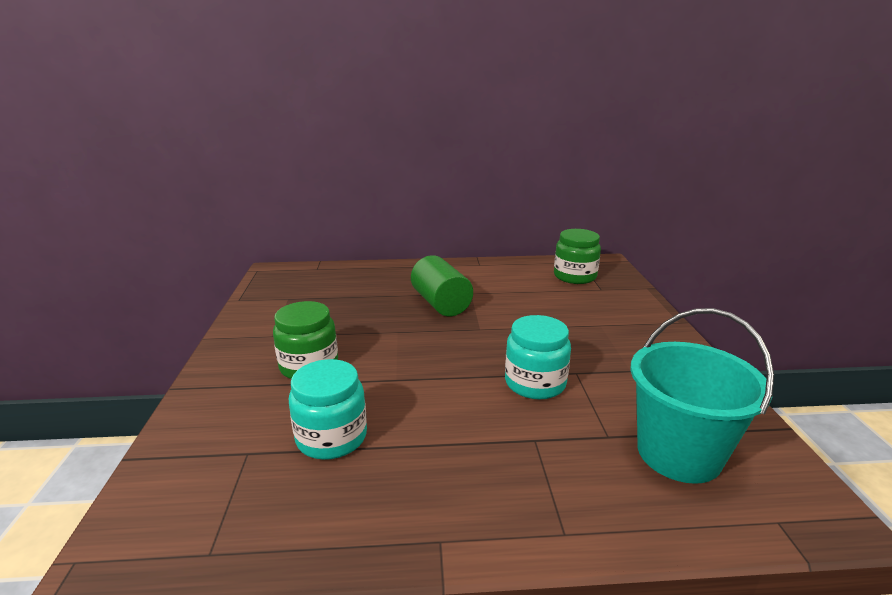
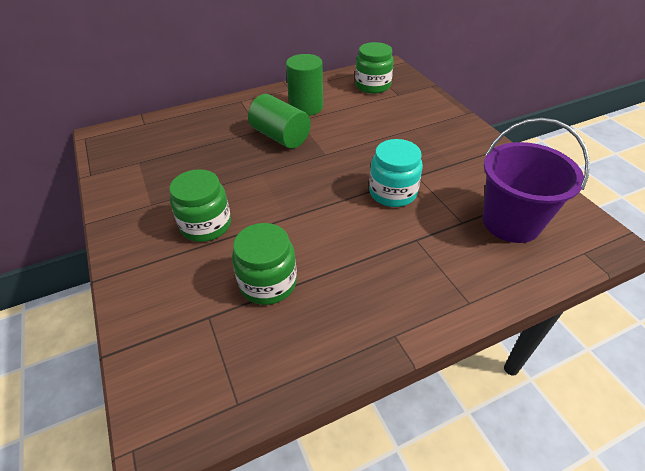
camera: 20 degrees left, 20 degrees up
turquoise jar [289,359,367,460] -> green jar [232,223,297,305]
turquoise bucket [631,308,774,484] -> purple bucket [483,118,590,243]
none -> green cylinder [286,54,323,116]

